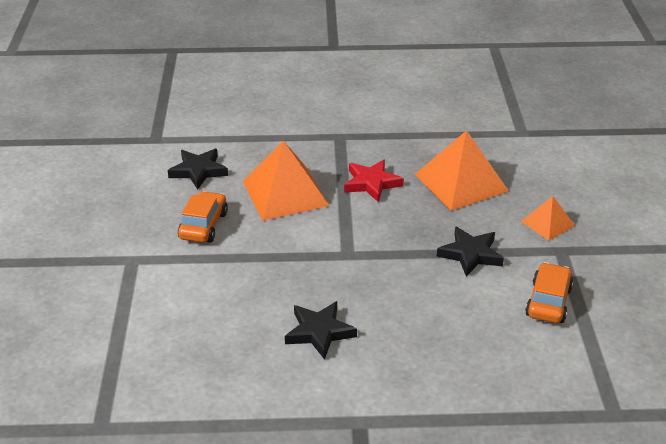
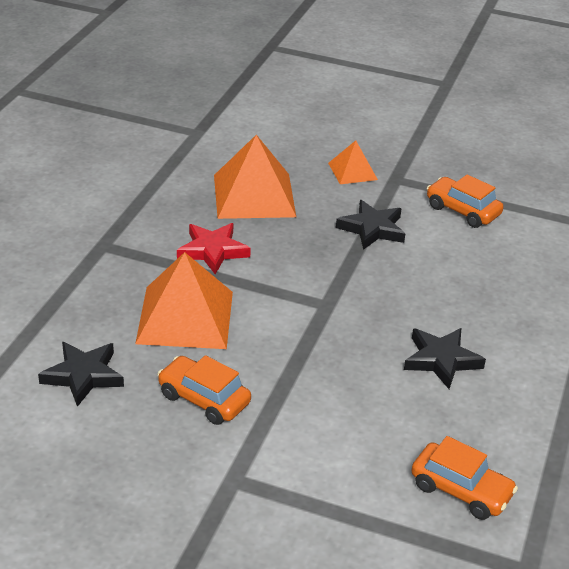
camera: 70 degrees left, 0 degrees up
none -> orange car [411,436,518,520]

